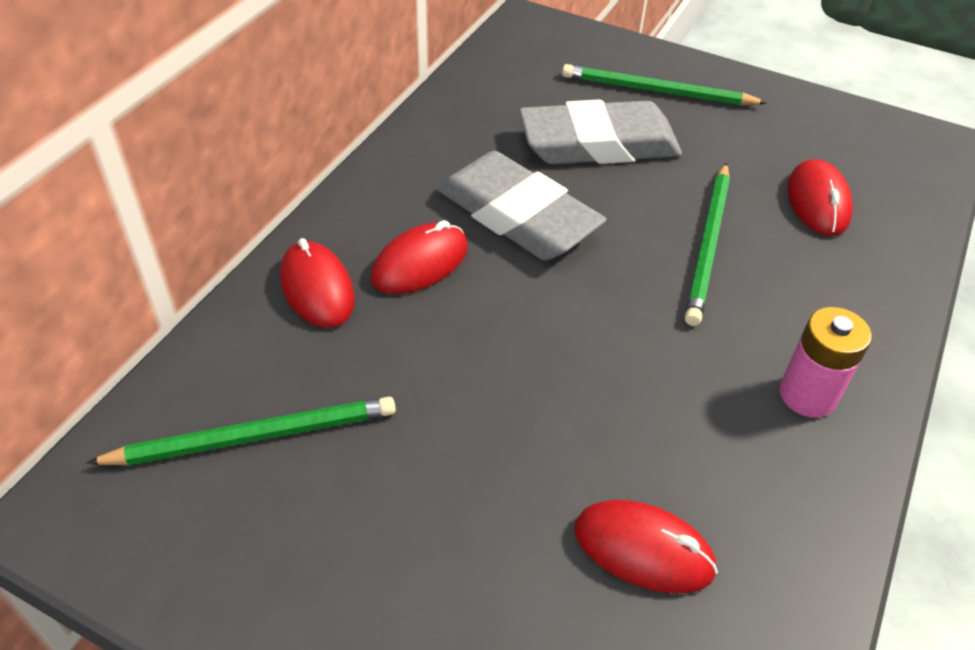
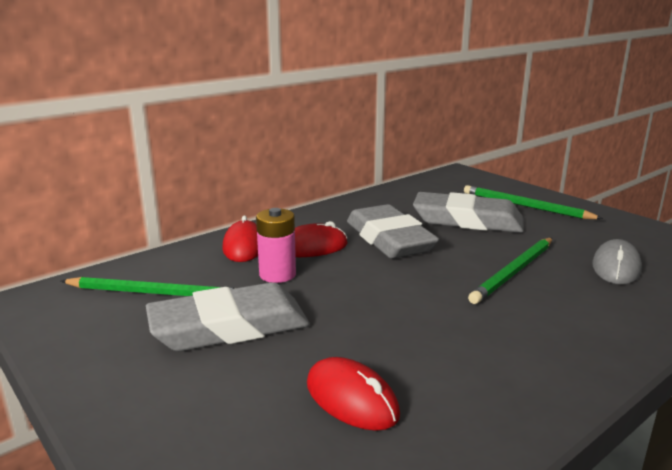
camera: 25 degrees right, 25 degrees down
pink battery [779,307,872,418] -> pink battery moved to [256,208,296,283]
red mouse [787,159,853,236] -> grey mouse [592,239,642,285]
none -> grey eraser [146,282,310,351]

